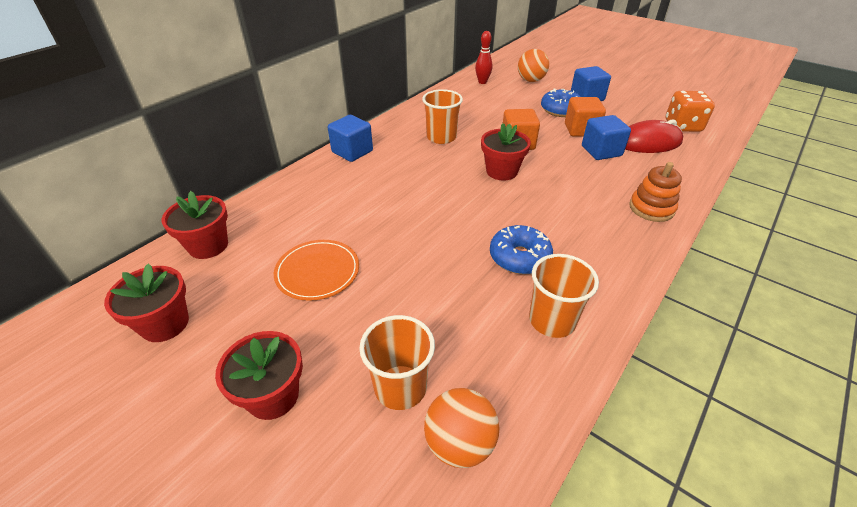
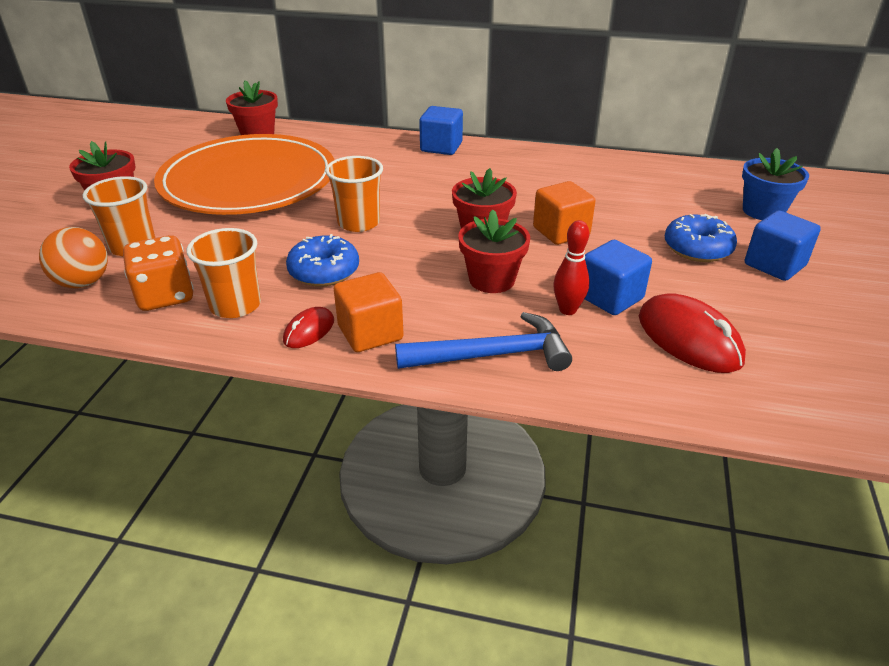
camera: 65 degrees right, 5 degrees down
red flower pot [104,263,189,342] -> red flower pot moved to [458,210,530,293]
orange plate [274,240,359,301] -> orange plate [154,134,334,215], size x2.27
orange cup [422,89,463,144] -> orange cup moved to [325,156,383,232]
red bowling pin [475,31,493,84] -> red bowling pin moved to [553,220,590,315]
orange ball [518,49,549,82] -> blue flower pot [742,148,809,220]
orange cube [565,97,606,137] -> orange cube moved to [334,272,404,352]
orange stacking toy [629,162,682,222] -> blue hammer [395,312,572,371]
orange dice [665,91,715,132] -> orange dice moved to [123,235,194,311]
none -> red mouse [283,307,334,348]

